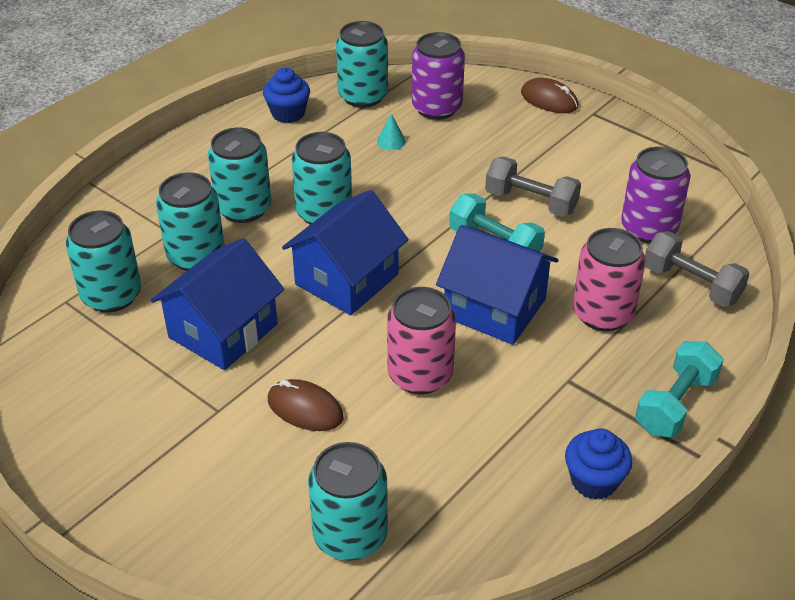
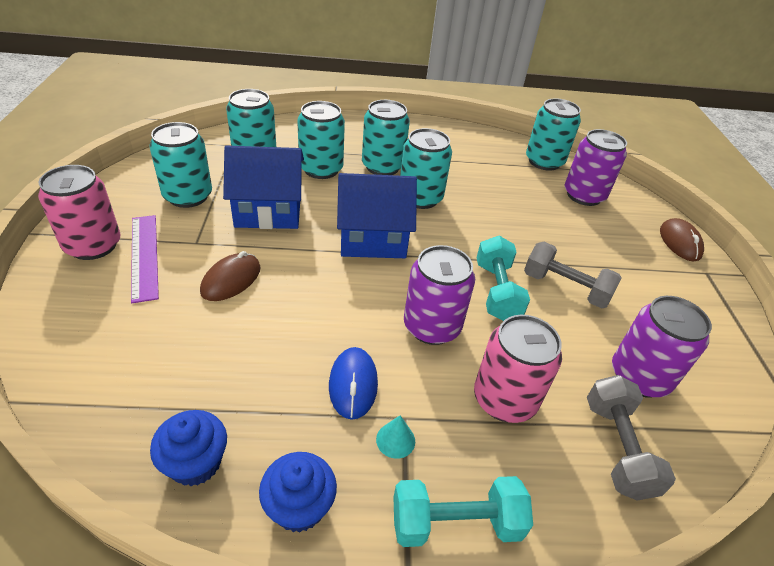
camera: 45 degrees right, 0 degrees up
blue cupcake [263,67,310,123] -> blue cupcake moved to [150,410,227,486]
brown mouse [268,379,344,431] -> brown mouse turned 45 degrees clockwise [200,251,261,301]
turquoise can [308,442,388,561] -> turquoise can moved to [149,122,212,208]
turquoise cone [377,114,406,150] -> turquoise cone moved to [376,415,415,459]
pink can [387,287,456,394] -> pink can moved to [38,165,121,260]
blue house [436,225,559,345] -> purple can [404,245,475,345]
grey dumbbell [485,156,581,217] -> grey dumbbell turned 45 degrees counterclockwise [524,242,622,309]
none -> purple ruler [131,215,159,303]
none -> blue mouse [329,347,378,420]

